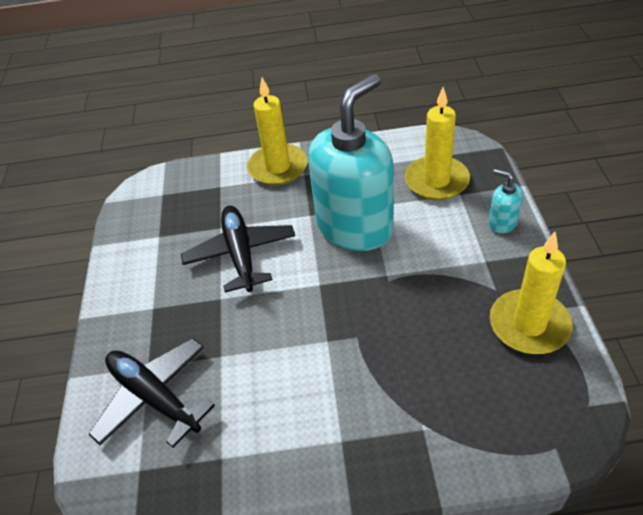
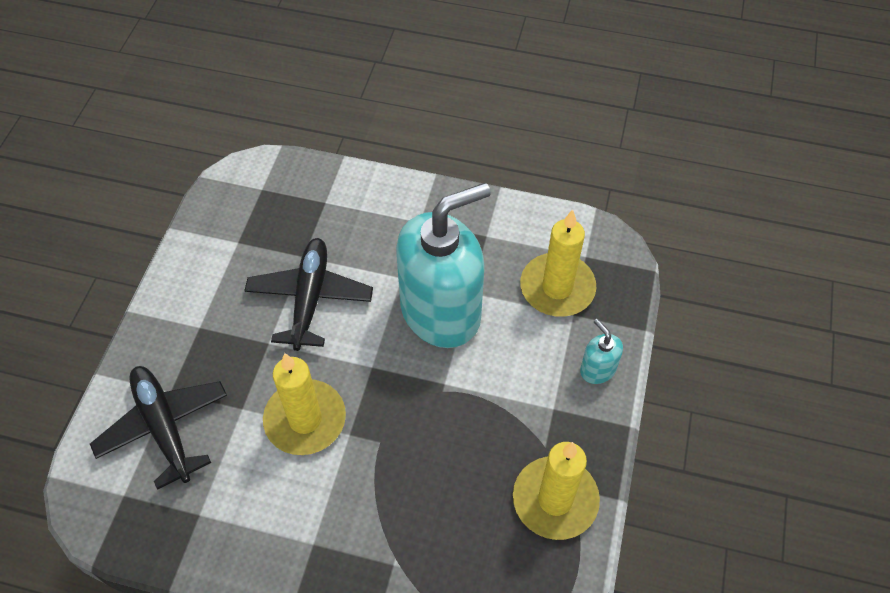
camera: 15 degrees right, 10 degrees up
yellow candle [247,78,308,185] -> yellow candle moved to [263,353,346,455]

